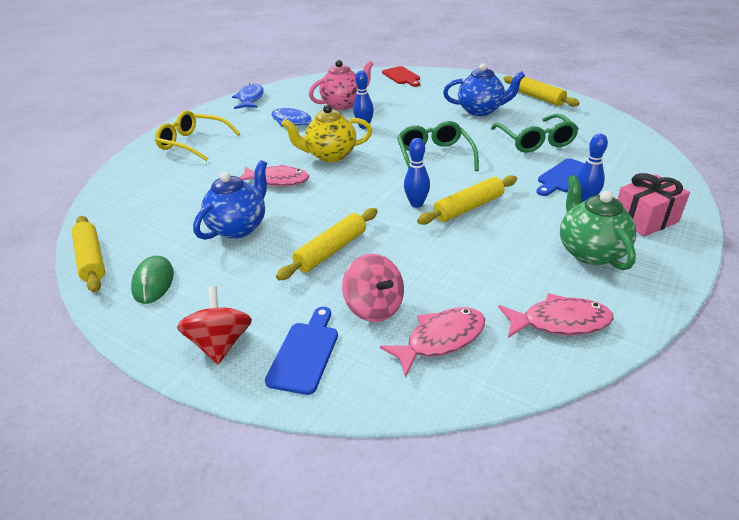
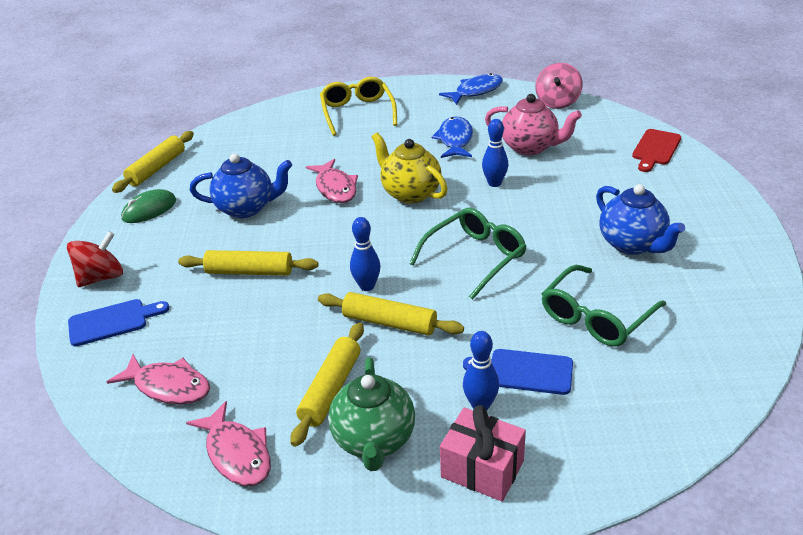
camera: 55 degrees right, 0 degrees up
pink spinning top [342,254,404,322] -> pink spinning top moved to [535,63,583,109]
yellow rolling pin [503,76,580,107] -> yellow rolling pin moved to [290,322,364,447]
green teapot [560,175,636,270] -> green teapot turned 135 degrees clockwise [328,358,415,471]

